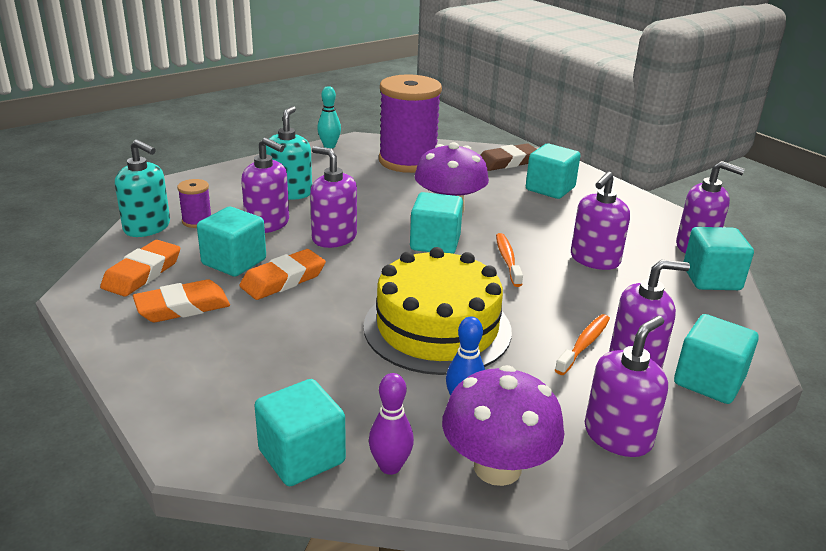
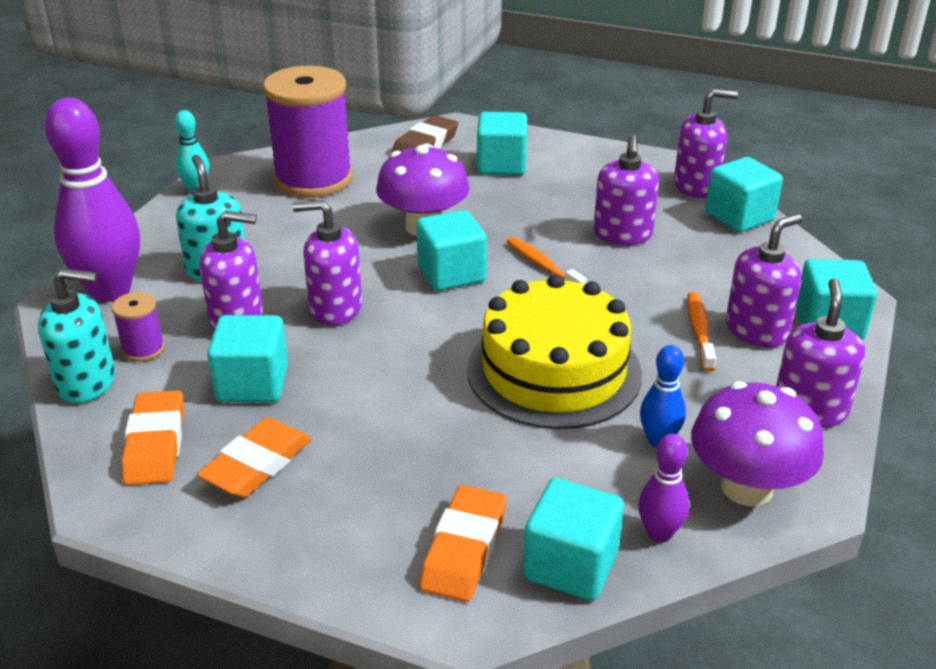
camera: 30 degrees left, 5 degrees up
orange eraser [239,249,326,300] -> orange eraser moved to [419,485,506,602]
none -> purple bowling pin [45,98,140,302]

